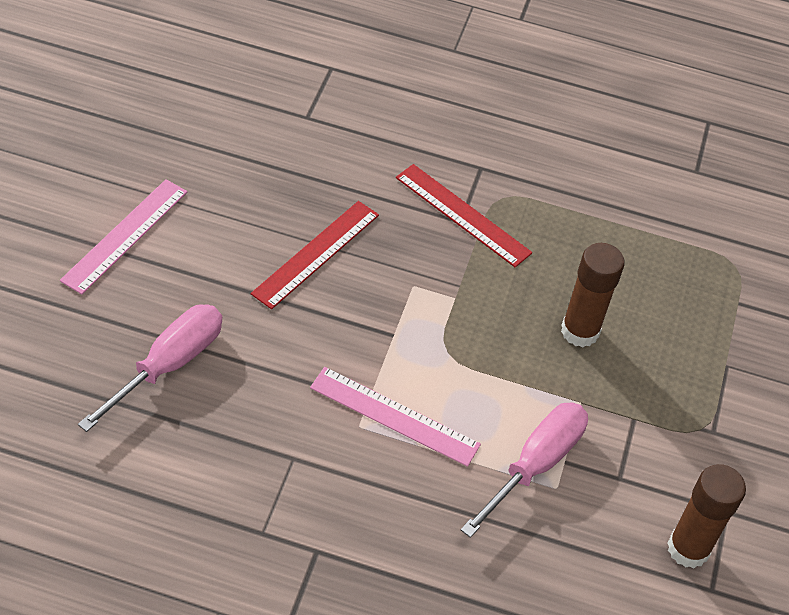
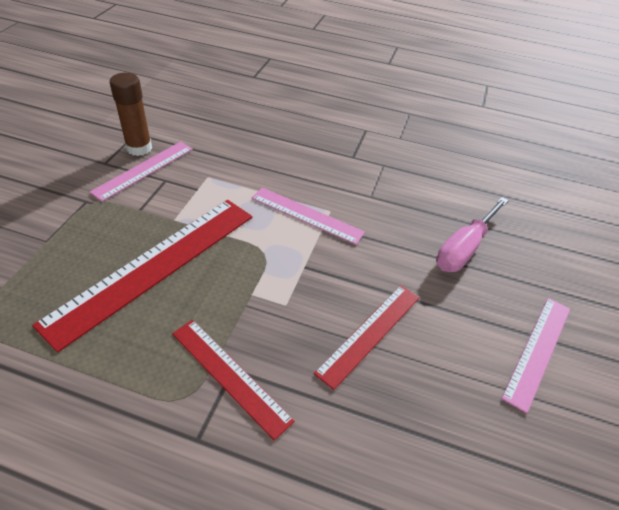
camera: 175 degrees left, 5 degrees down
pink screwdriver [461,403,588,538] -> none
brown glue stick [561,243,625,347] -> red ruler [32,200,252,352]
none -> pink ruler [89,141,193,202]

